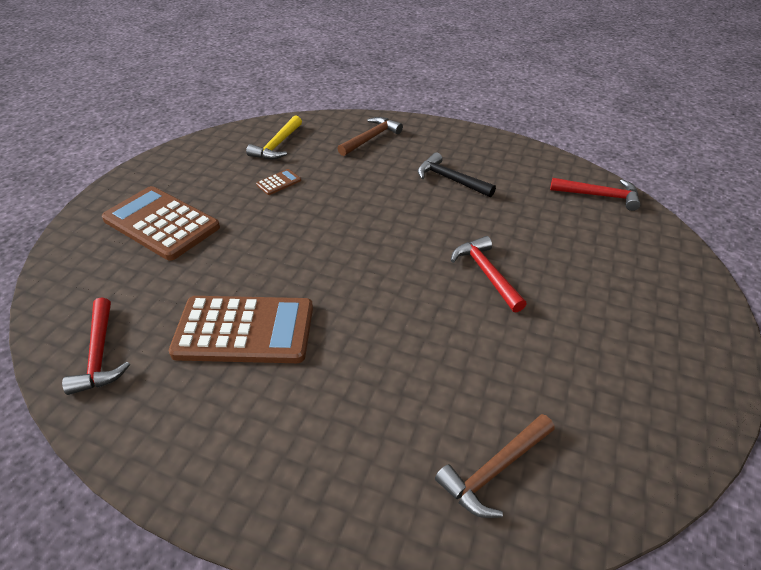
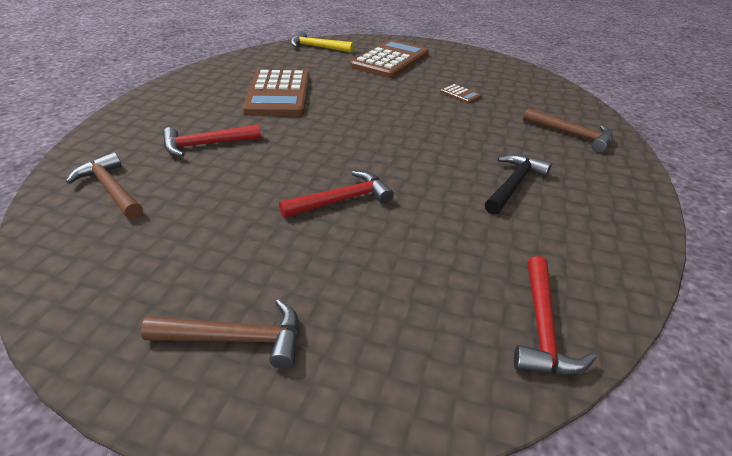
camera: 85 degrees right, 5 degrees down
red hammer [62,298,130,395] -> red hammer moved to [163,124,261,157]
yellow hammer [246,115,302,159] -> yellow hammer moved to [291,31,354,53]
none -> brown hammer [141,299,299,369]

